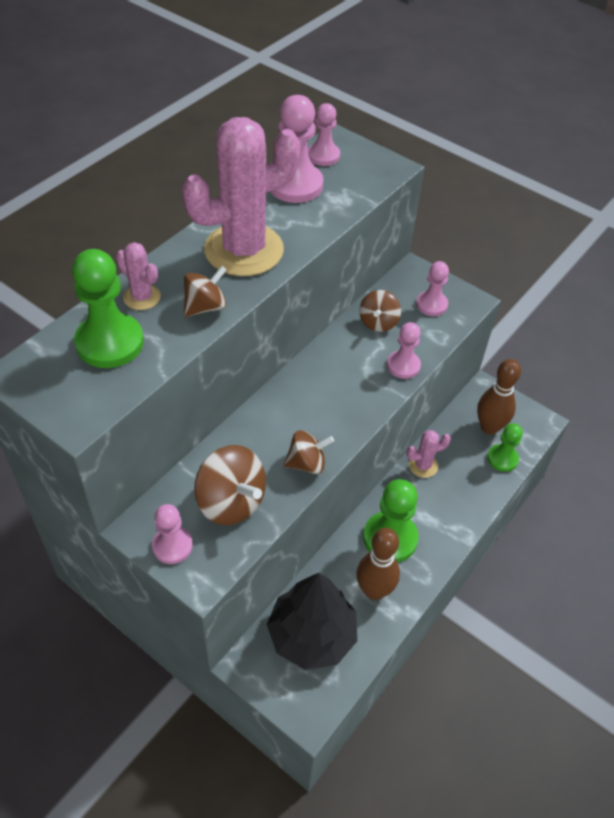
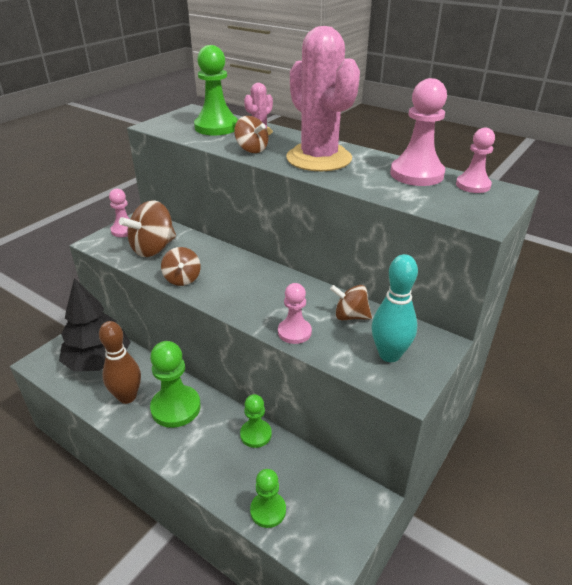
camera: 90 degrees right, 15 degrees down
pink cactus [406,430,451,478] -> green pawn [240,394,272,448]
pink pawn [416,261,449,316] -> turquoise bowling pin [371,254,418,362]
brown bowling pin [477,359,521,434] -> none

